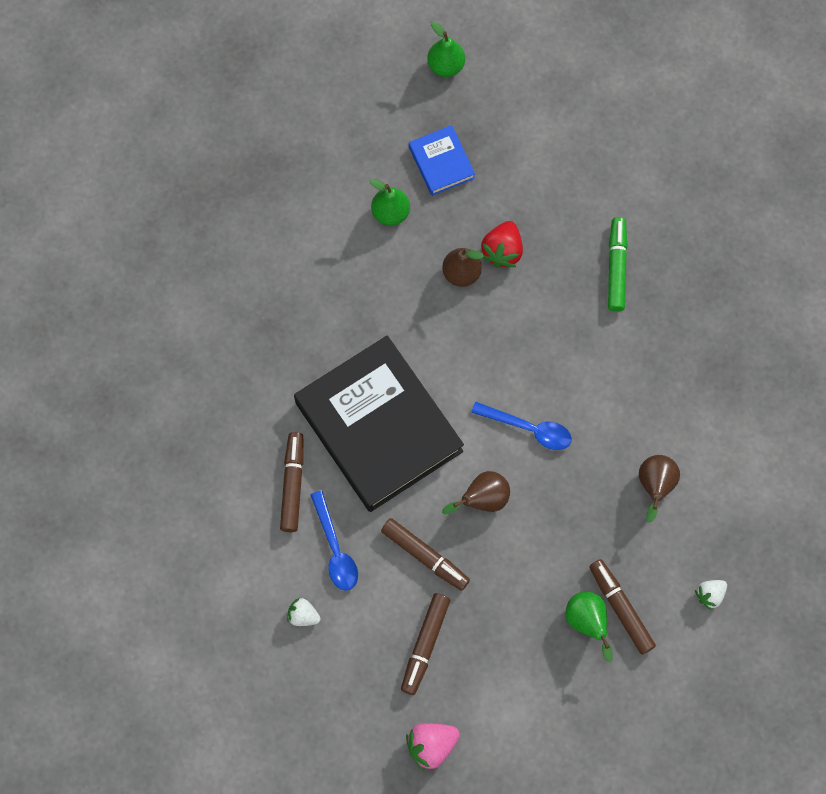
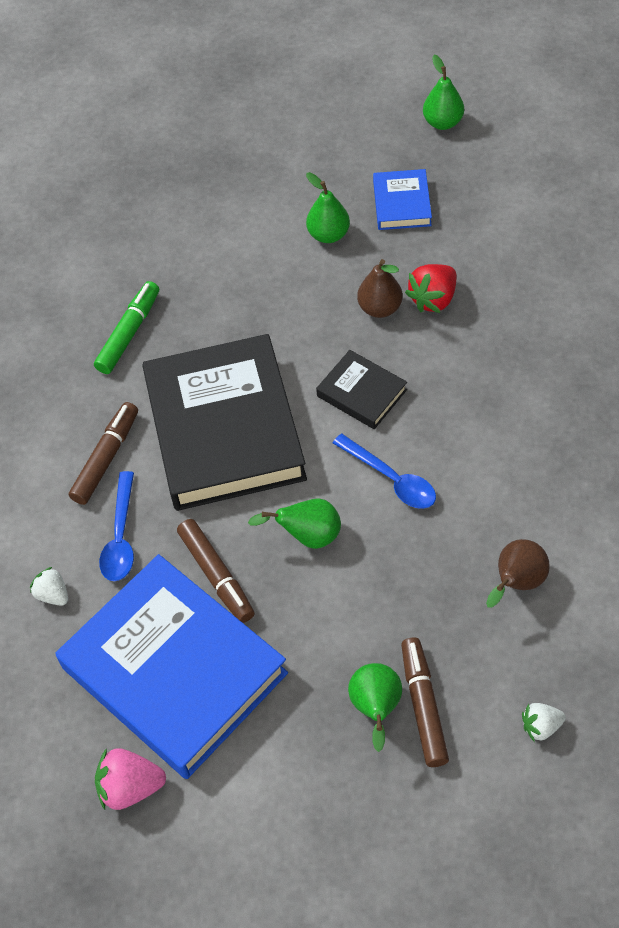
camera: 25 degrees right, 15 degrees down
brown marker [401,593,450,695] -> blue book [56,554,288,779]
brown pear [442,471,510,514] -> green pear [248,499,341,549]
green marker [608,217,628,312] -> green marker moved to [94,281,159,374]
none -> black book [316,350,407,429]

